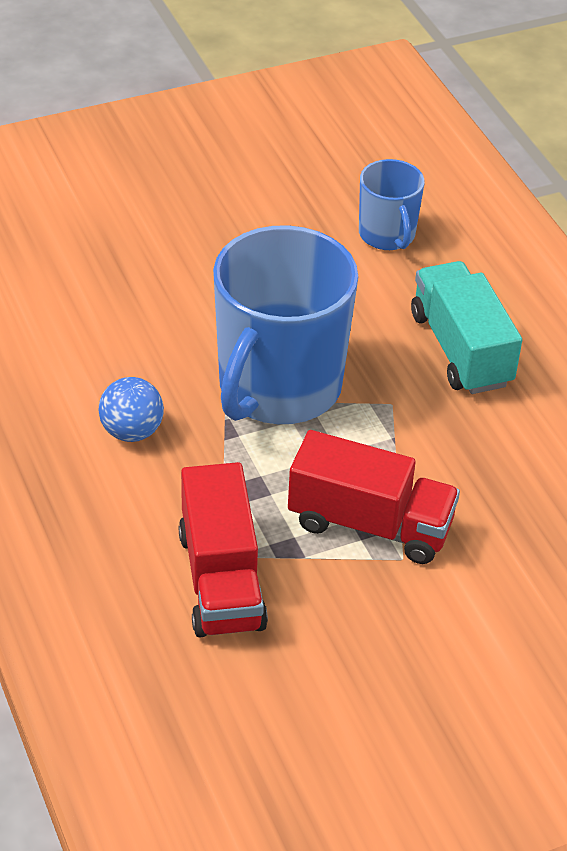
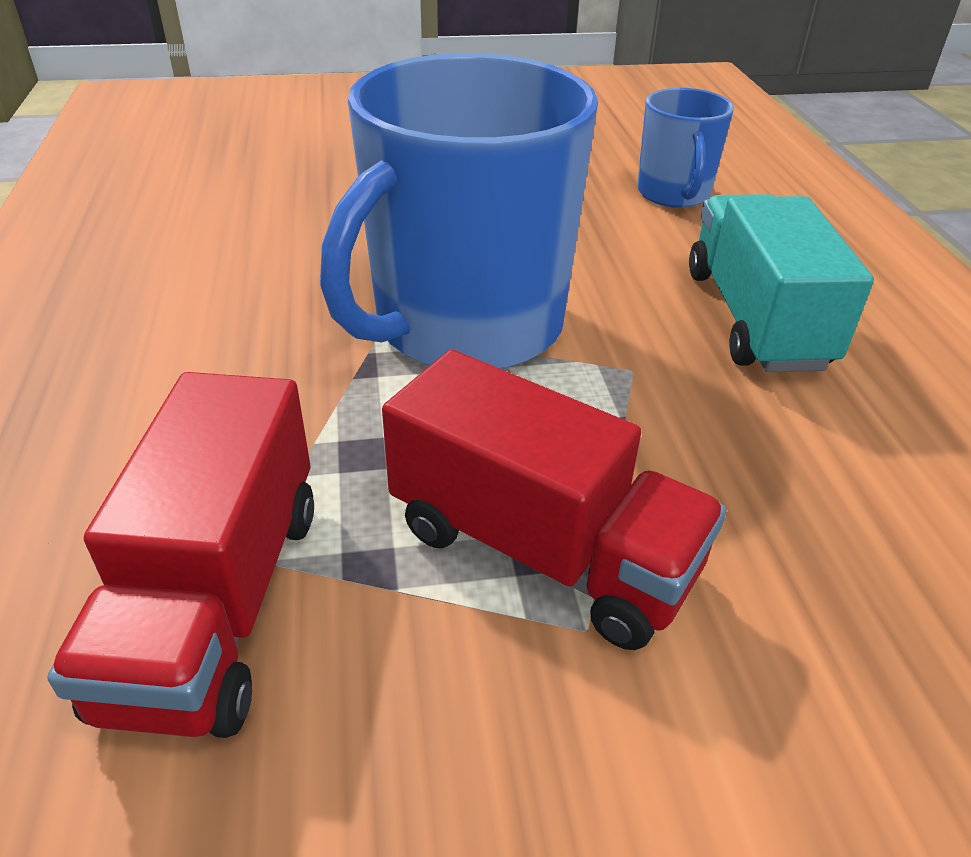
camera: 15 degrees right, 5 degrees down
blue ball [98,377,164,442] -> none

